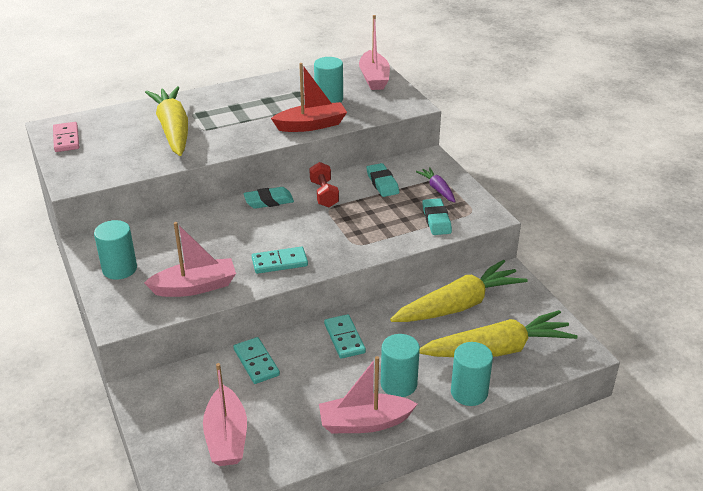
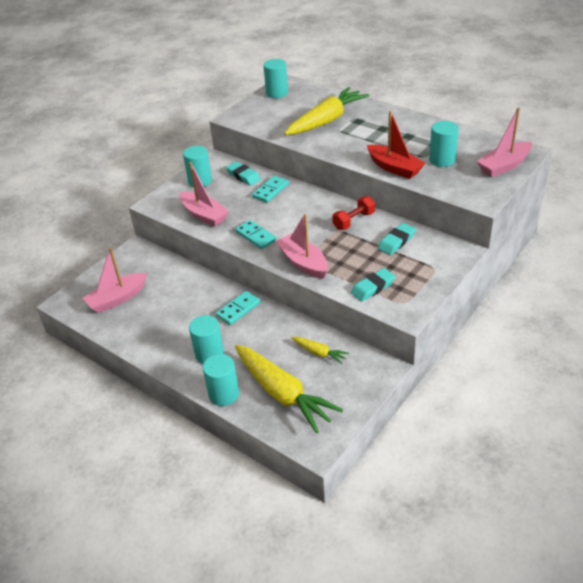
camera: 65 degrees right, 5 degrees up
pink domino [53,122,79,152] -> turquoise cylinder [263,59,288,98]
turquoise domino [233,337,280,384] -> turquoise domino moved to [252,176,289,203]
turquoise eraser [243,187,294,209] -> turquoise eraser moved to [226,162,261,186]
pink boat [319,356,417,433] -> pink boat moved to [276,214,328,279]
yellow carrot [390,260,528,322] -> yellow carrot [291,337,349,364], size x0.47
purple carrot [416,167,456,202] -> none

